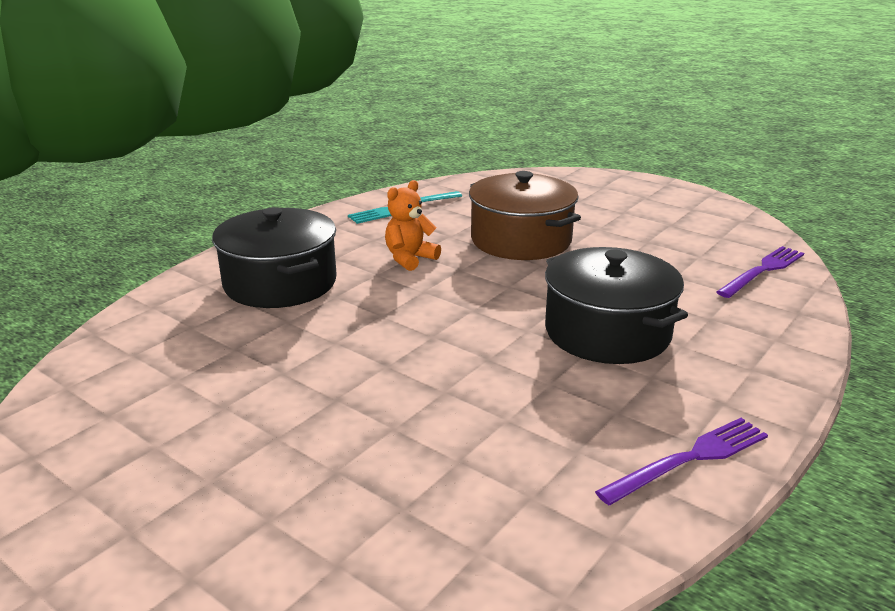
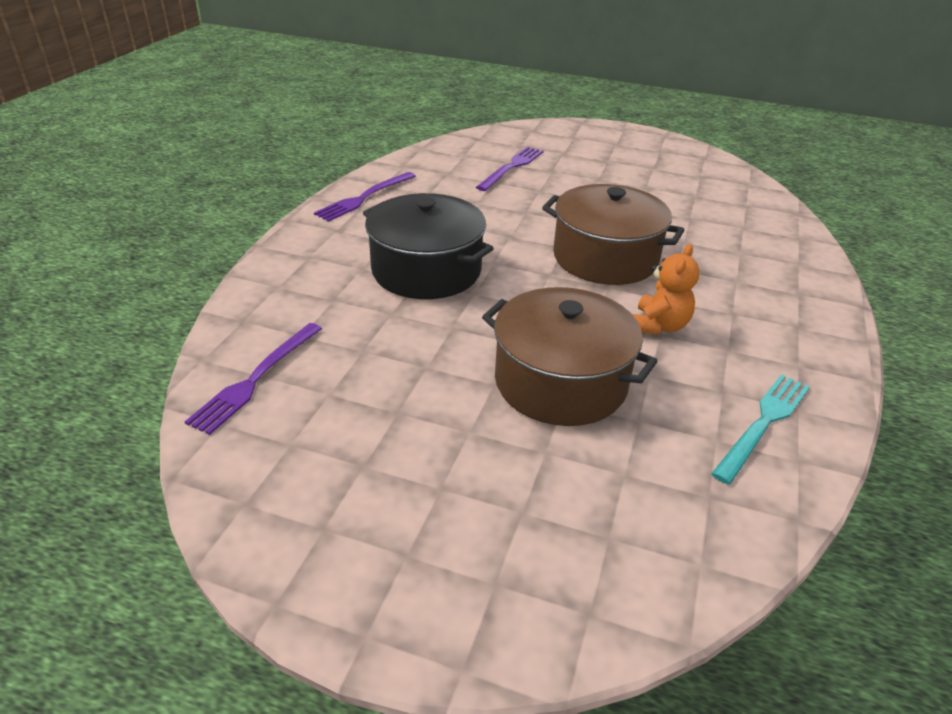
camera: 160 degrees right, 10 degrees up
black pot [212,207,337,308] -> none
none -> purple fork [476,146,544,191]
none -> brown pot [542,184,684,285]

